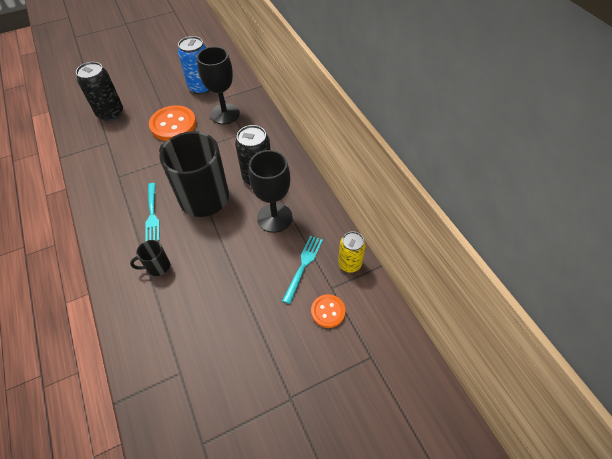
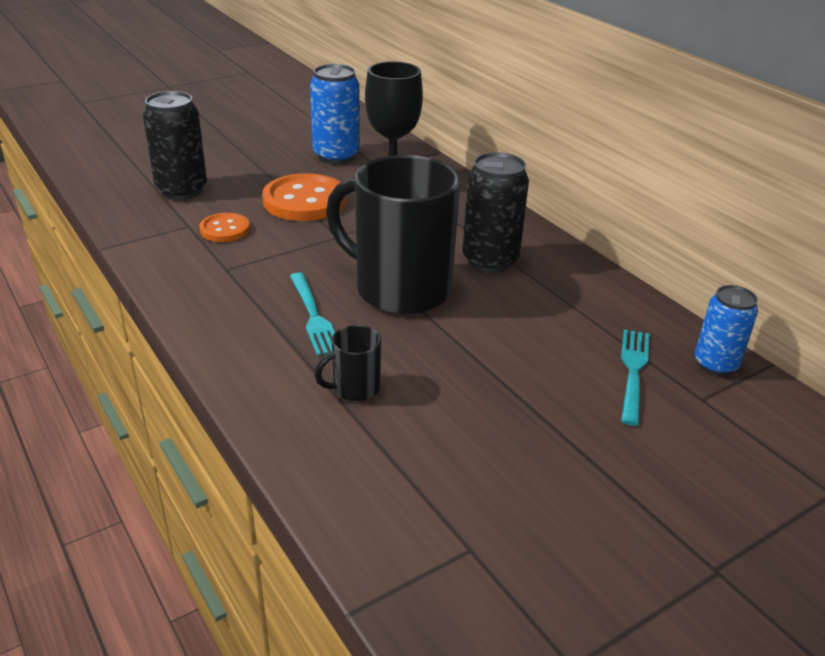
camera: 10 degrees left, 20 degrees down
black goblet [249,150,293,233] -> none
orange button [311,294,345,328] -> orange button moved to [199,213,250,242]
yellow can [338,231,366,273] -> blue can [695,285,758,376]

